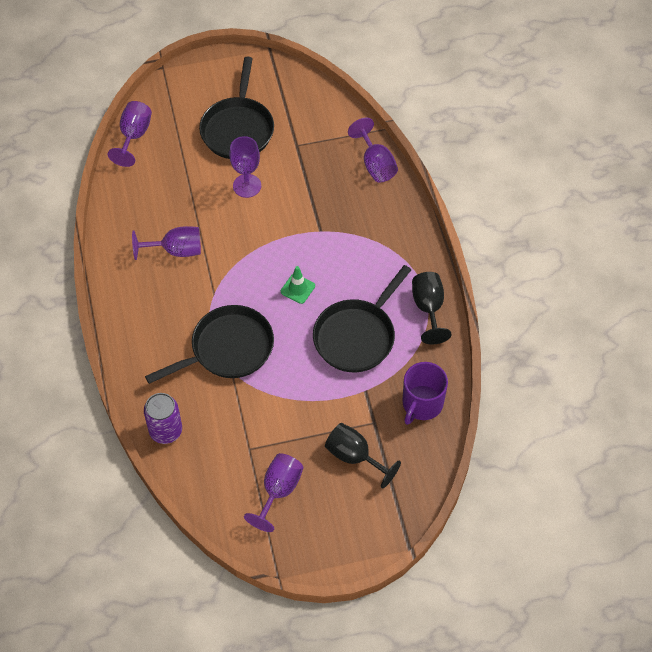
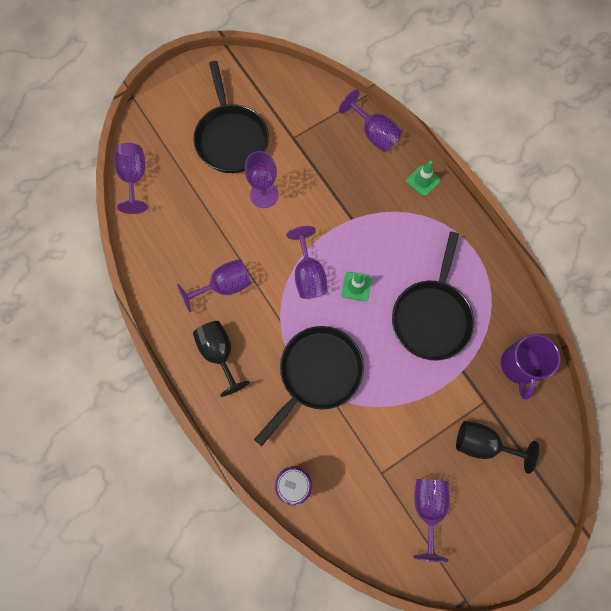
camera: 20 degrees left, 15 degrees up
black goblet [412,272,452,344] -> black goblet moved to [193,321,250,397]
none -> purple goblet [286,226,328,299]
none -> green traffic cone [406,161,440,196]

